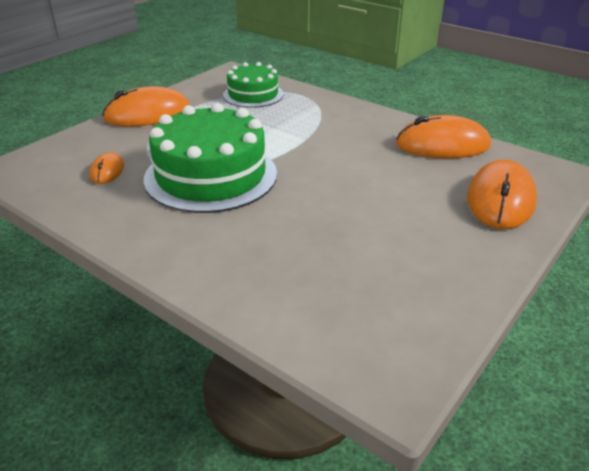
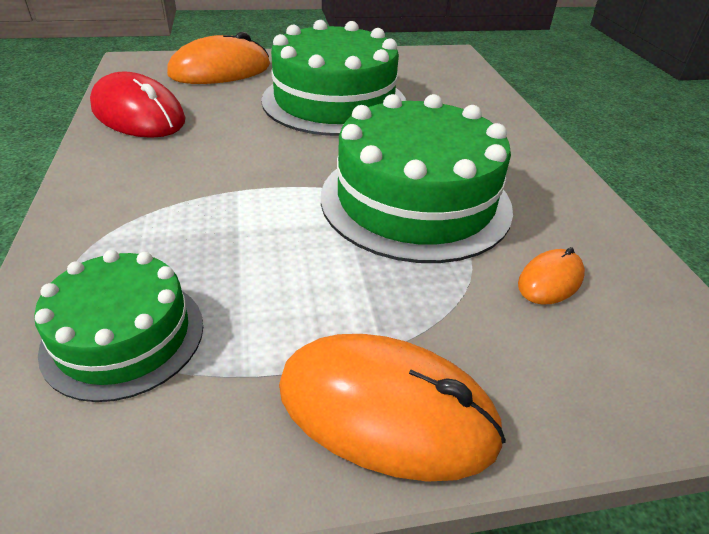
camera: 140 degrees left, 5 degrees up
orange mouse [396,115,491,158] -> red mouse [90,71,185,138]
none -> green cake [261,20,406,136]

